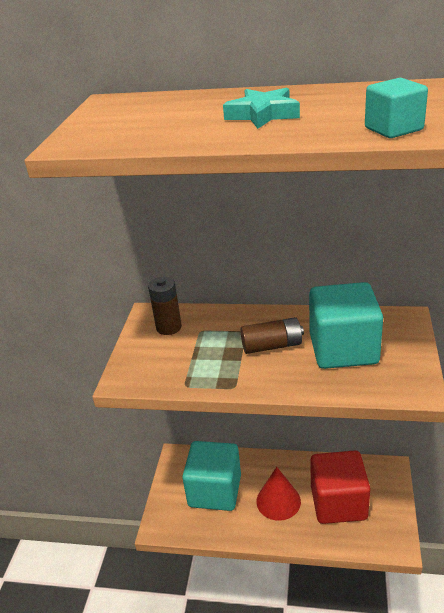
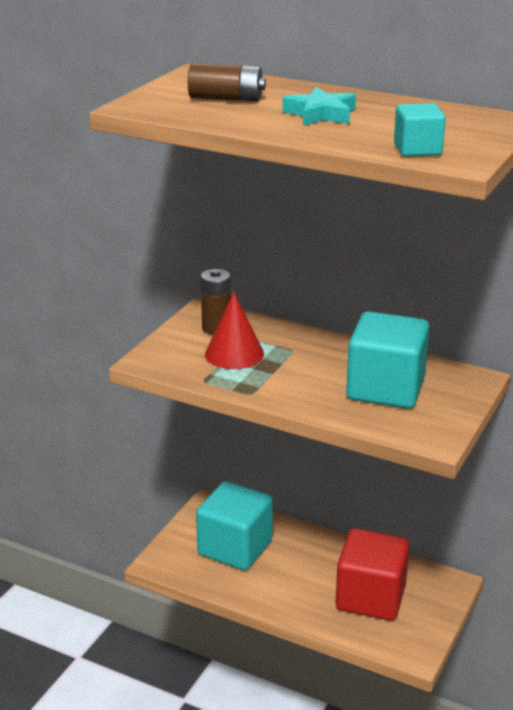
camera: 15 degrees right, 5 degrees down
brown battery [240,317,304,354] -> brown battery moved to [188,63,266,101]
red cone [256,467,301,521] -> red cone moved to [205,292,264,369]

